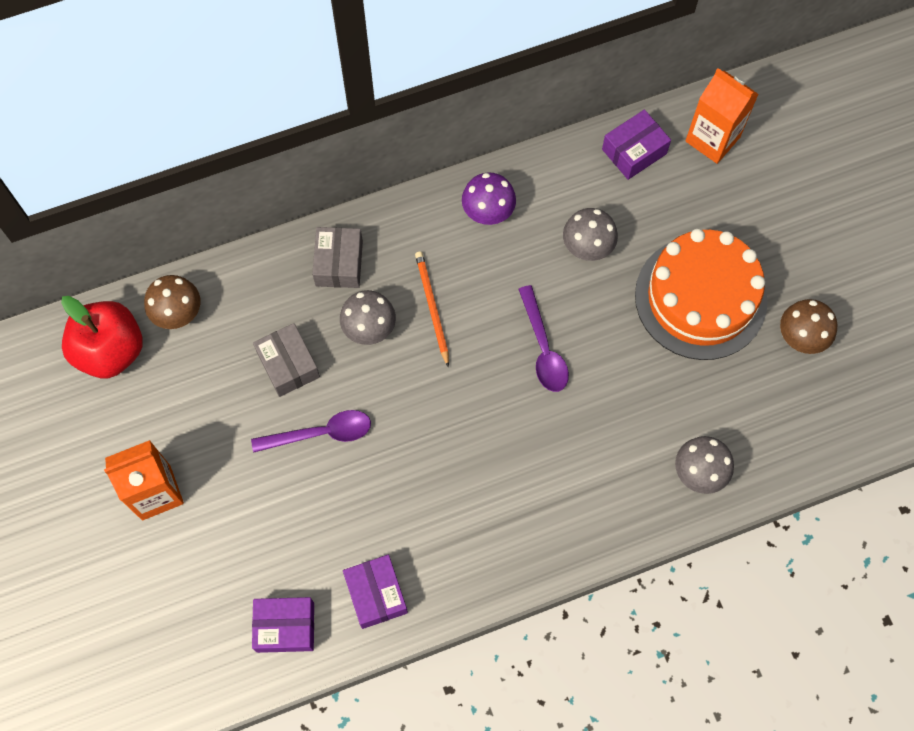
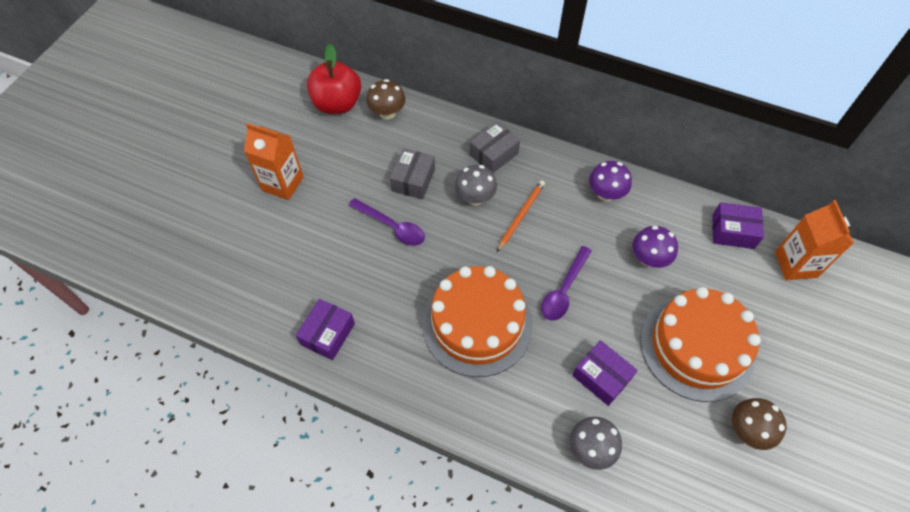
camera: 45 degrees right, 10 degrees down
purple box [252,597,314,653] -> purple box moved to [572,340,638,406]
grey mushroom [563,208,618,261] -> purple mushroom [632,226,678,268]
none -> orange cake [422,266,533,377]

